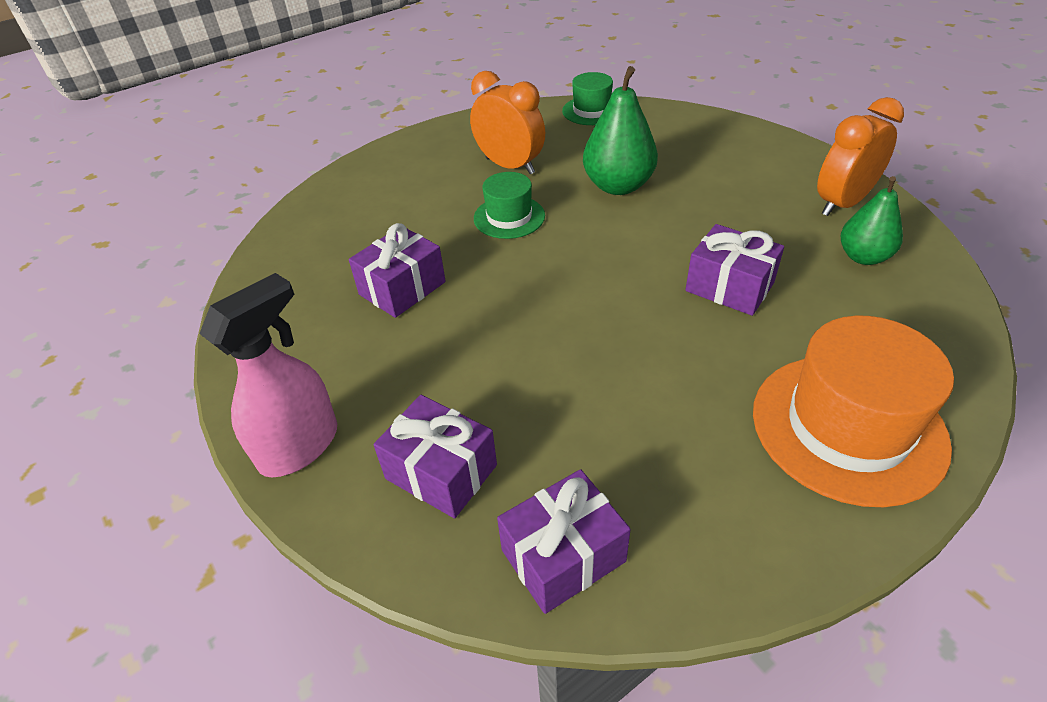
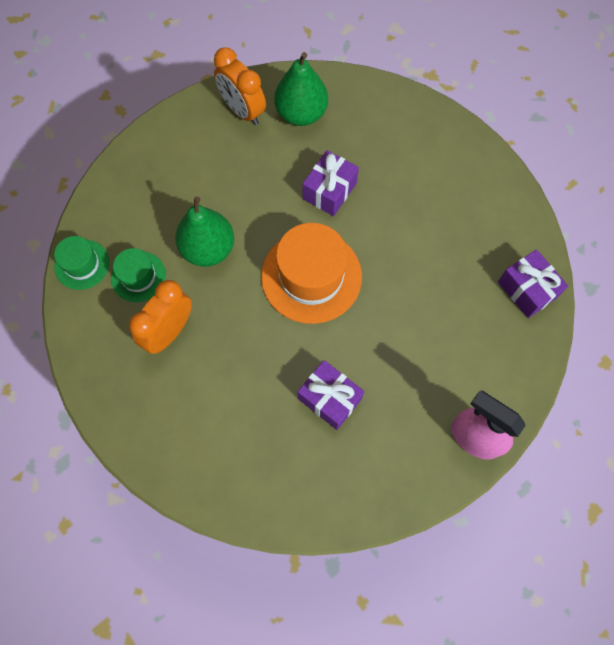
camera: 95 degrees left, 25 degrees up
purple gift [374,395,497,518] -> none
green hat [474,172,545,239] -> green hat moved to [111,248,166,302]
orange hat [753,316,954,507] -> orange hat moved to [261,223,362,324]
green pear [841,176,903,265] -> green pear [274,52,328,126], size x1.51

